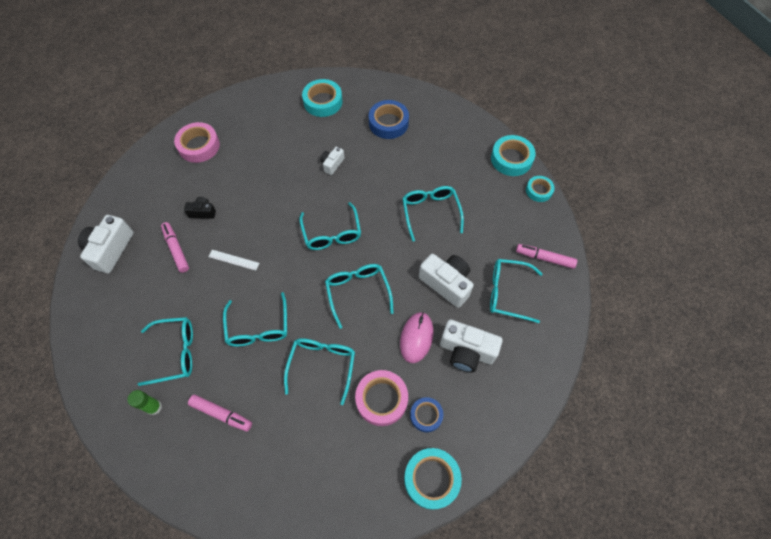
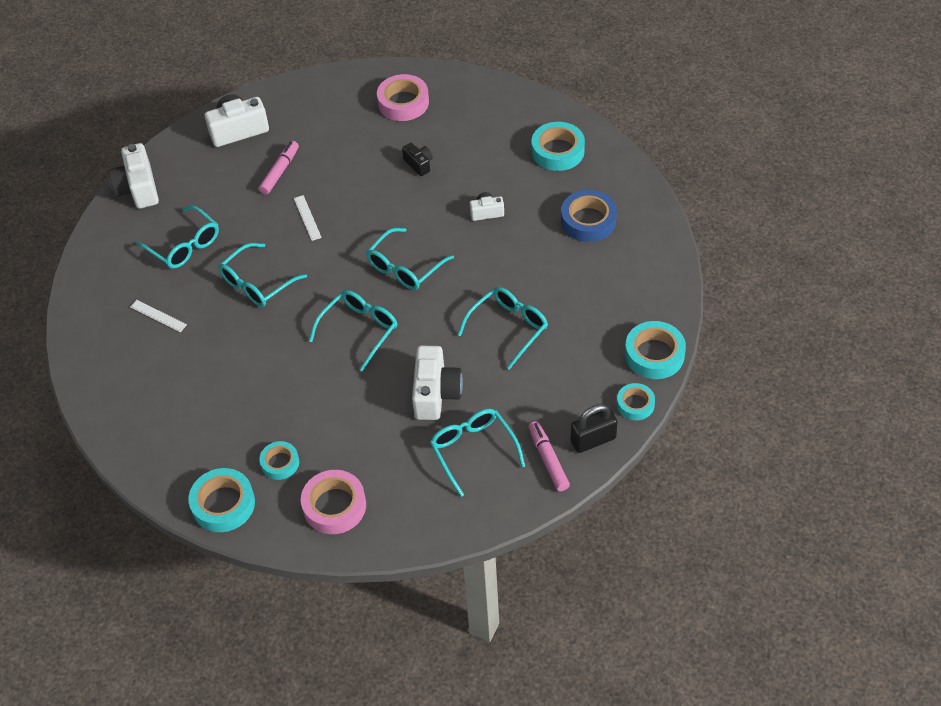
camera: 55 degrees right, 10 degrees down
green glue stick [127,390,162,415] -> none
black camera [184,197,216,219] -> black camera moved to [402,143,433,176]
pink marker [188,395,252,432] -> white ruler [130,300,187,332]
turquoise glasses [284,338,355,405] -> none
pink tape [355,370,408,426] -> pink tape moved to [301,470,366,534]
pink mouse [400,312,433,363] -> none
blue tape [410,397,444,432] -> turquoise tape [259,441,299,480]
white camera [440,319,503,373] -> white camera moved to [108,143,159,209]
none -> black padlock [571,404,618,453]

